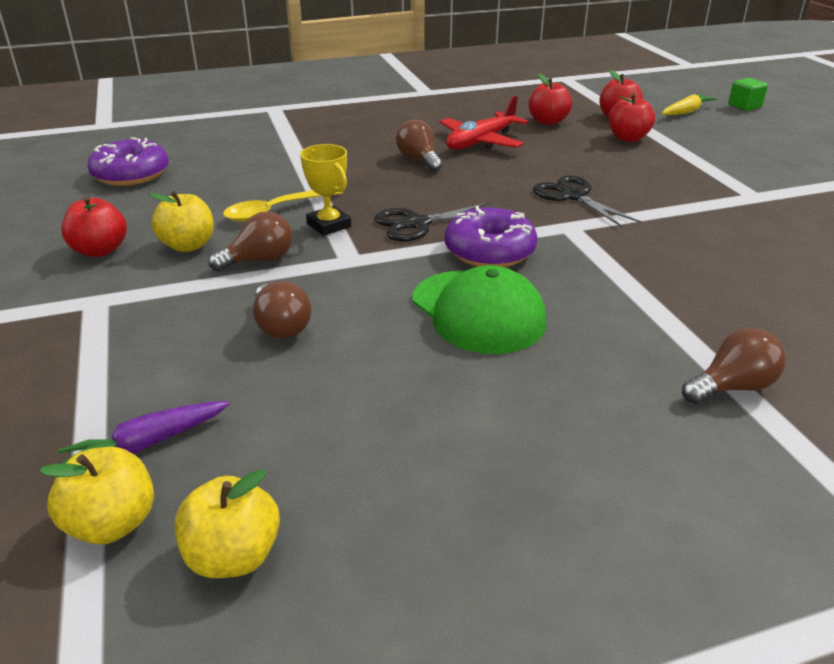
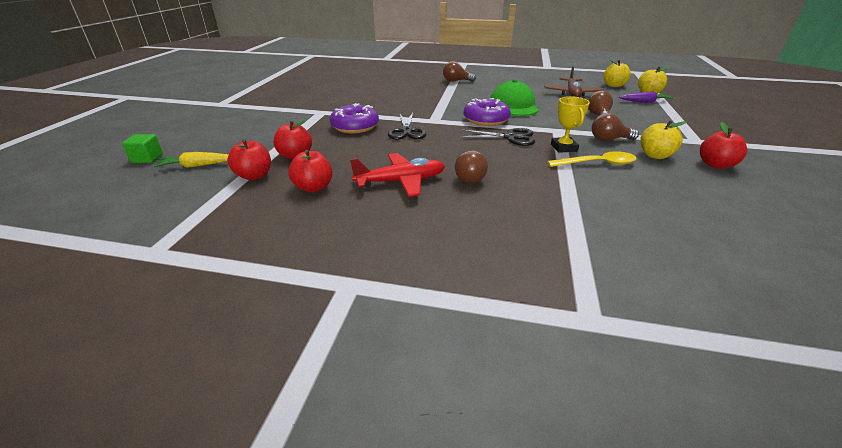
camera: 150 degrees left, 0 degrees up
purple donut [87,137,169,186] -> purple donut moved to [330,103,379,133]
none -> brown plane [544,66,604,97]

